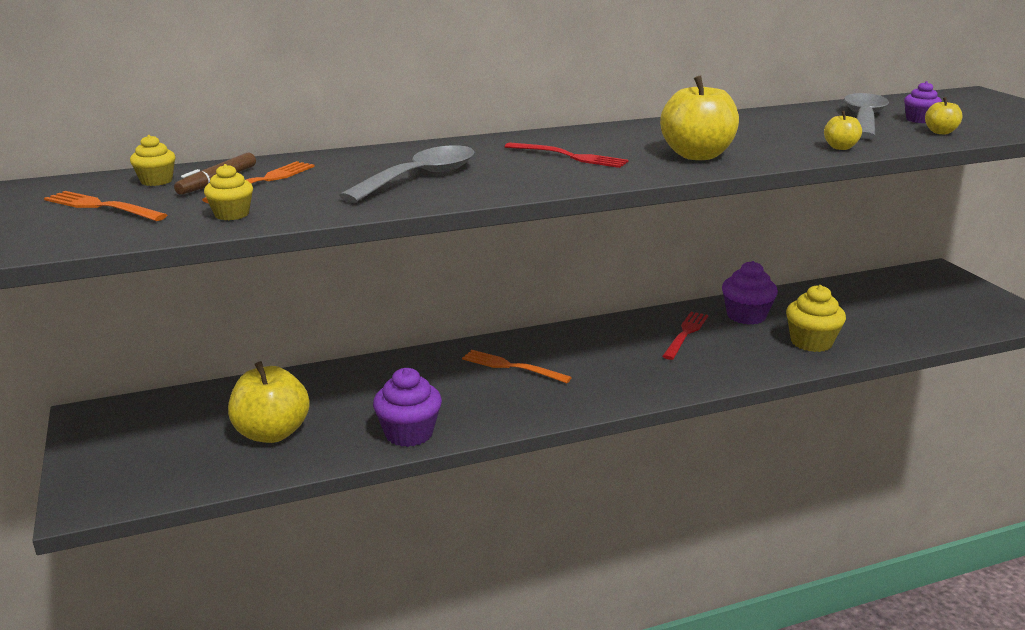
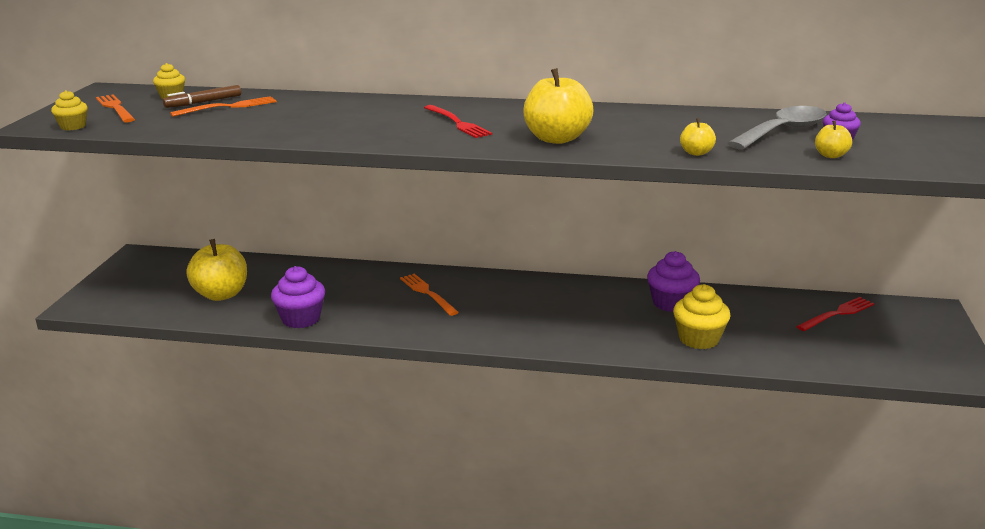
camera: 30 degrees right, 0 degrees up
yellow cupcake [204,164,253,220] -> yellow cupcake moved to [51,90,88,130]
grey spoon [339,145,474,203] -> none
red fork [662,312,708,360] -> red fork moved to [796,297,874,331]

